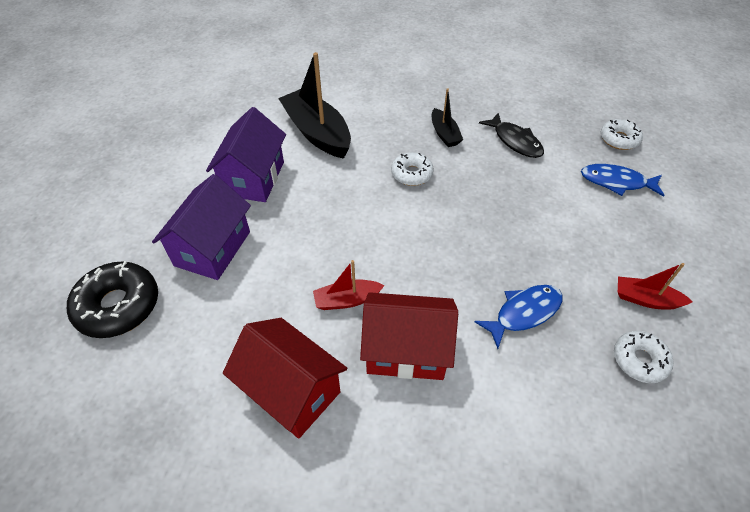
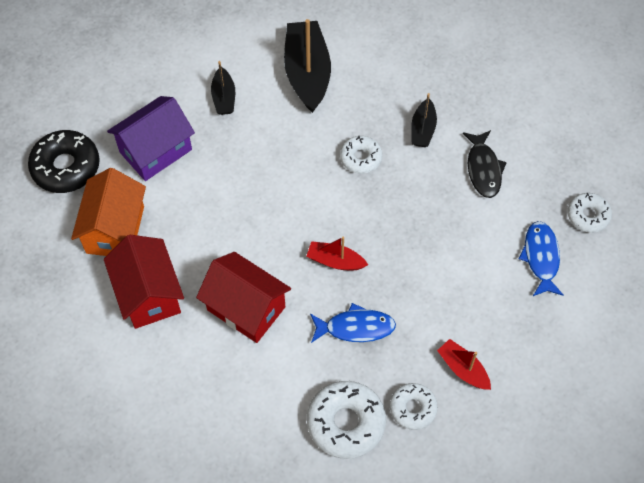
camera: 30 degrees right, 10 degrees up
purple house [206,107,286,202] -> black boat [211,61,235,115]
red boat [313,260,385,310] -> red boat moved to [306,237,368,270]
blue fish [581,164,664,197] -> blue fish turned 45 degrees clockwise [518,221,564,296]
none -> orange house [71,168,146,256]
none -> white donut [307,381,386,459]

